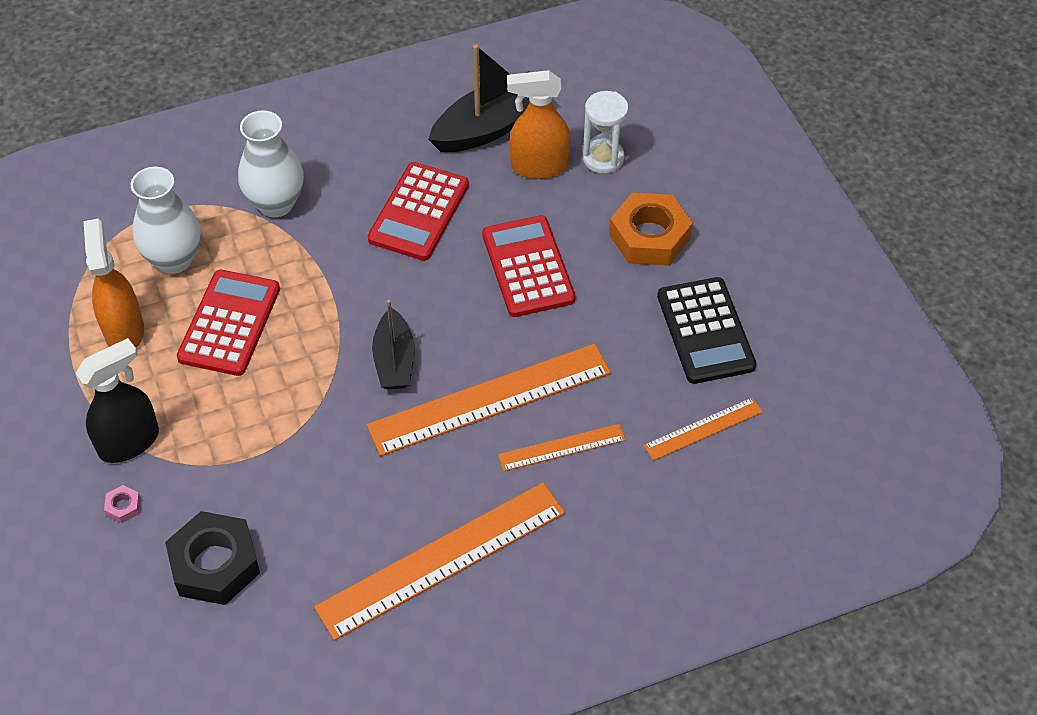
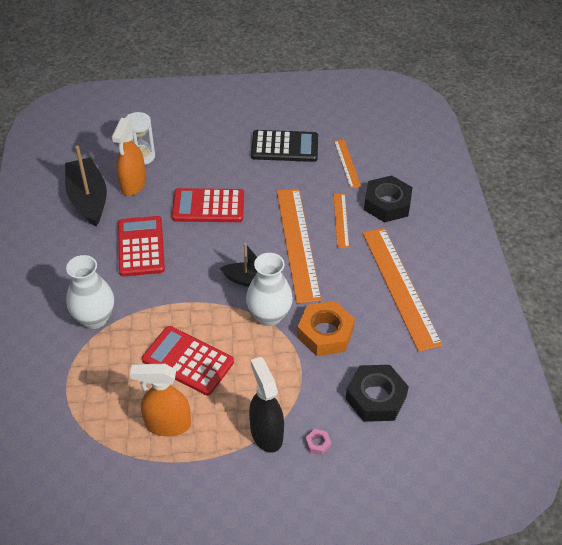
camera: 75 degrees left, 5 degrees down
white vase [131,167,201,274] -> white vase moved to [246,253,293,326]
red calculator [368,162,469,261] -> red calculator turned 135 degrees counterclockwise [118,216,165,276]
orange nut [609,193,693,266] -> orange nut moved to [297,301,355,356]
none -> black nut [364,175,413,222]

